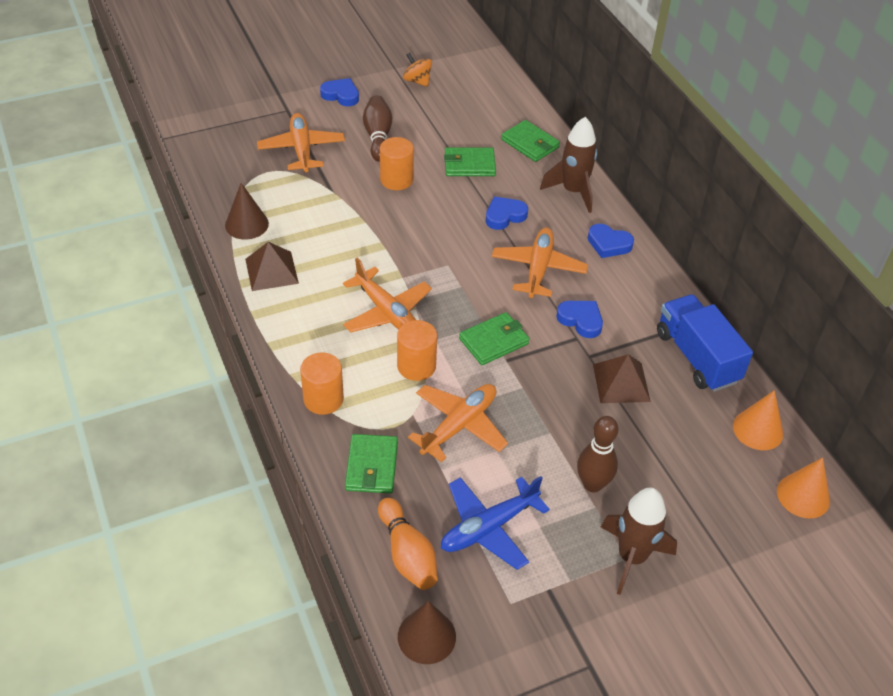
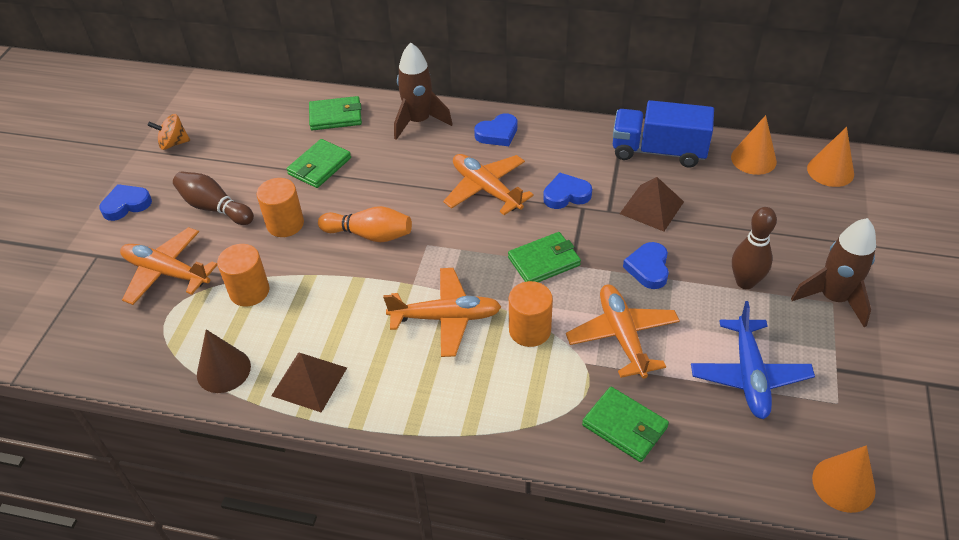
camera: 50 degrees left, 0 degrees up
orange cylinder [300,352,344,415] -> orange cylinder moved to [217,244,270,306]
orange bowling pin [378,498,438,590] -> orange bowling pin moved to [318,206,412,242]
brown cone [398,601,456,664] -> orange cone [812,445,876,513]
green wallet [459,312,530,365] -> green wallet turned 60 degrees clockwise [508,232,581,282]
blue heart [486,196,528,230] -> blue heart moved to [623,242,669,289]

